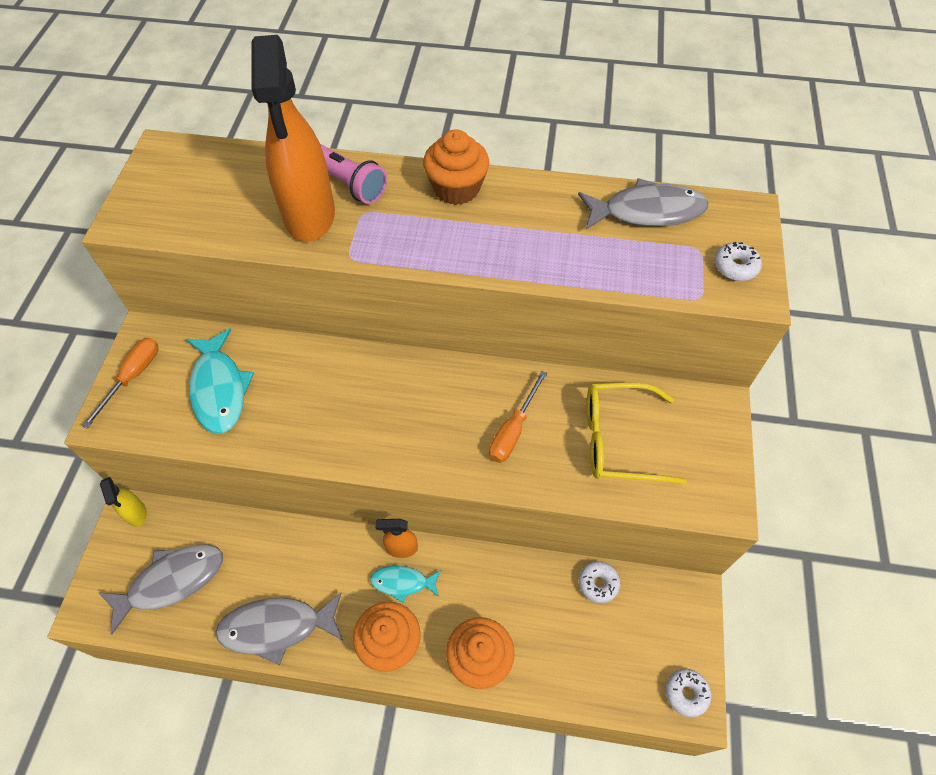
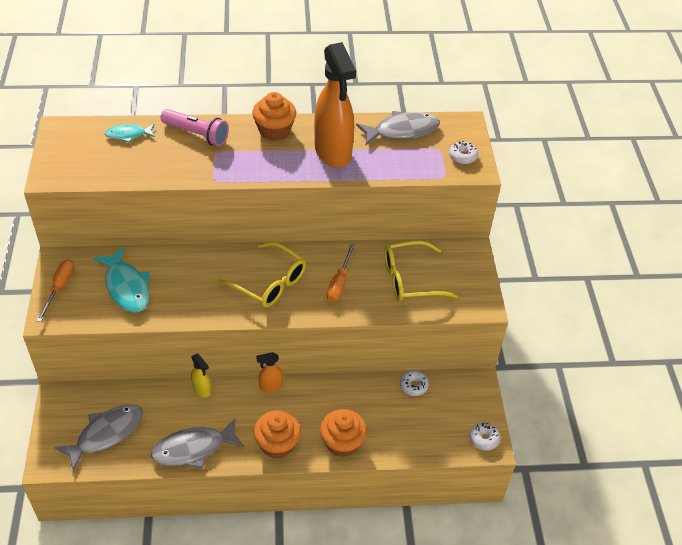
camera: 15 degrees left, 10 degrees down
yellow spray bottle [100,477,147,527] -> yellow spray bottle moved to [191,354,211,397]
orange spray bottle [251,35,335,242] -> orange spray bottle moved to [314,42,356,168]
turquoise fish [370,566,441,603] -> turquoise fish moved to [105,124,155,143]
none -> yellow glasses [218,242,306,307]

